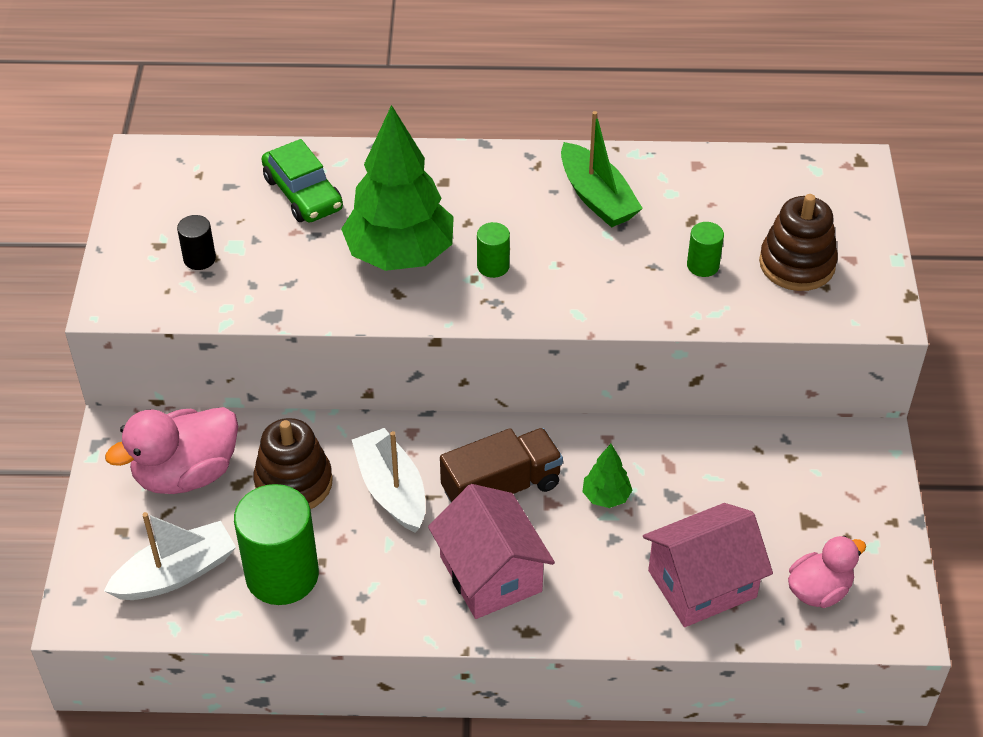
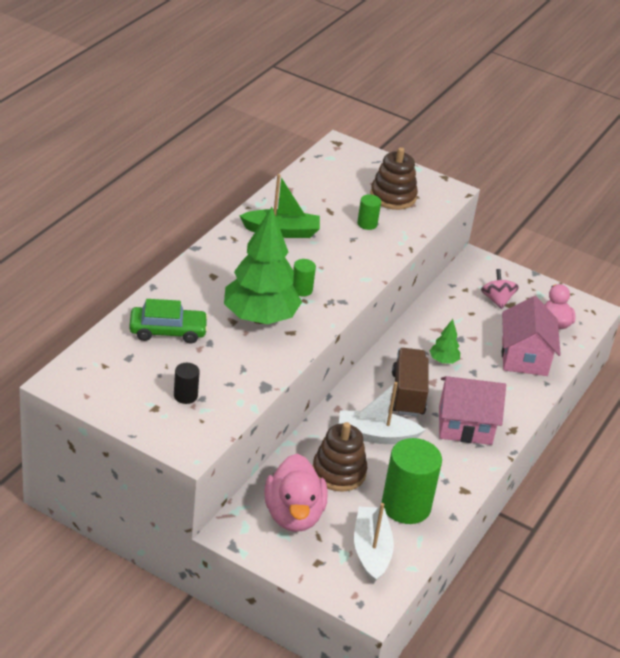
camera: 65 degrees left, 10 degrees down
none -> pink spinning top [481,269,519,309]

